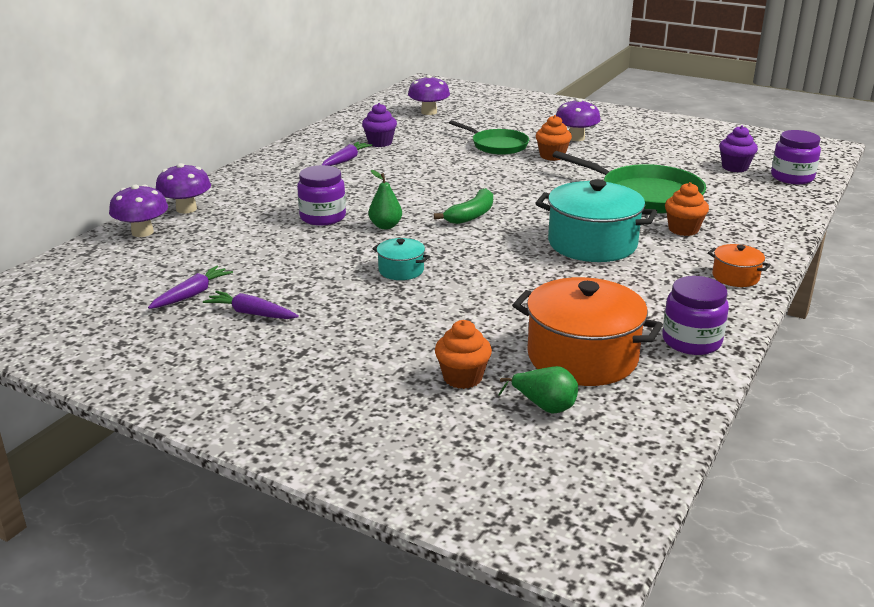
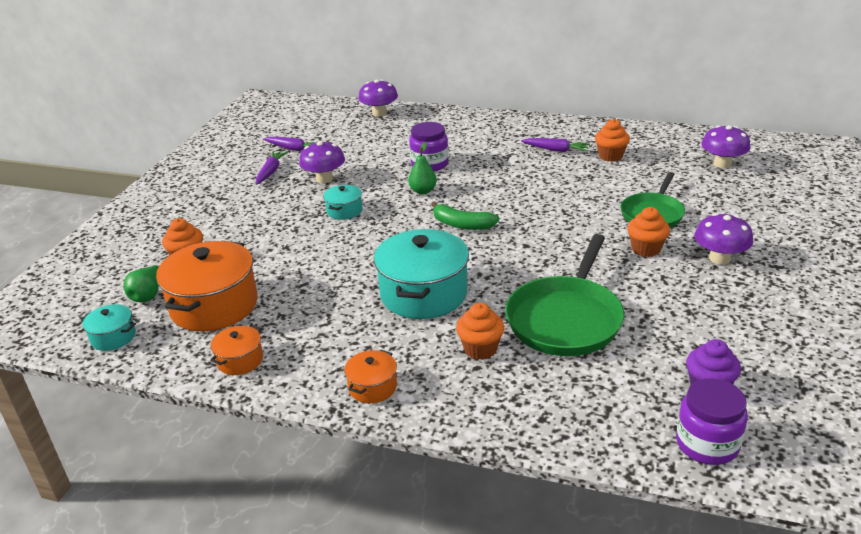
camera: 80 degrees right, 5 degrees up
purple mushroom [156,163,211,214] -> purple mushroom moved to [299,141,345,183]
purple cupcake [362,103,397,147] -> orange cupcake [595,119,630,162]
purple jar [662,276,729,355] -> orange pot [210,325,263,375]
none -> turquoise pot [81,304,136,351]

